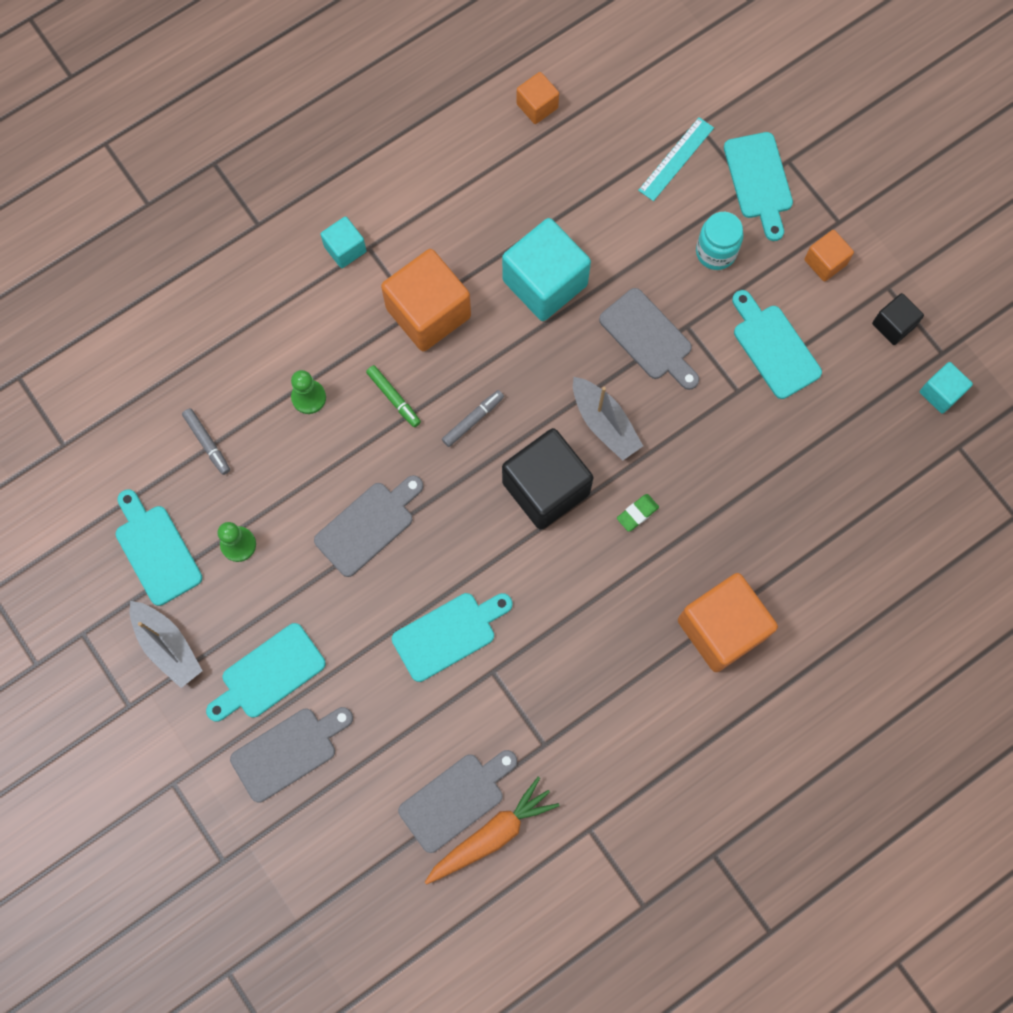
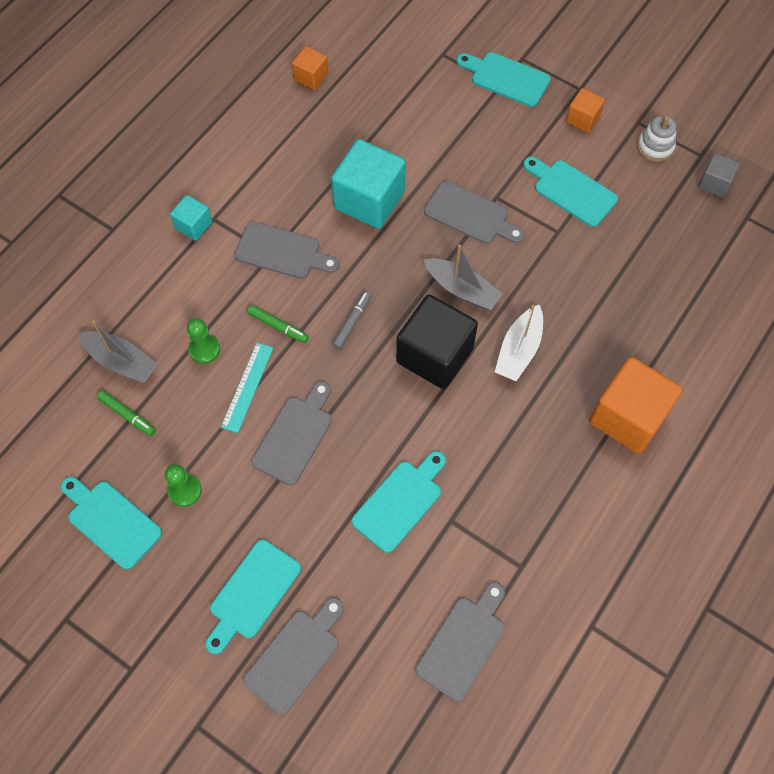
camera: 20 degrees left, 10 degrees down
grey boat [130,601,203,688] -> grey boat moved to [78,320,158,383]
grey marker [182,408,230,475] -> green marker [97,390,156,436]
orange cube [381,249,471,352] -> grey cutting board [234,222,339,279]
orange carrot [425,777,560,885] -> none
green eraser [617,494,659,532] -> white boat [495,305,543,381]
turquoise ruler [638,117,714,201] -> turquoise ruler moved to [221,343,273,433]
turquoise jar [696,212,743,270] -> none
turquoise cutting board [724,132,793,241] -> turquoise cutting board turned 150 degrees clockwise [456,52,551,107]
black cube [872,293,924,345] -> white stacking toy [637,115,677,162]
turquoise cube [920,362,973,414] -> grey cube [698,153,740,197]

